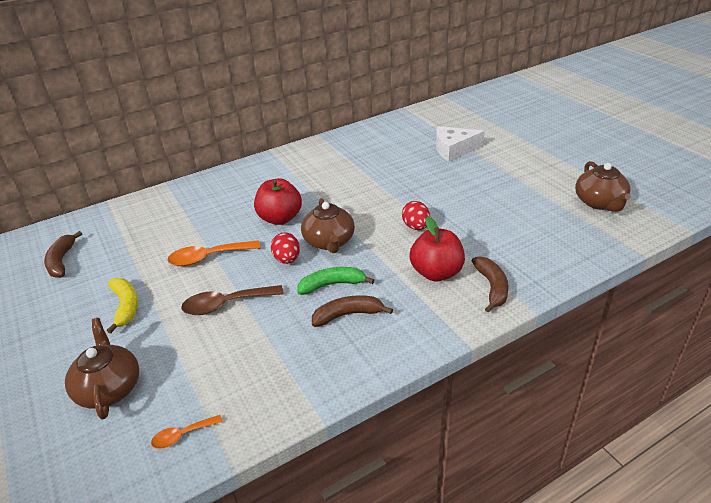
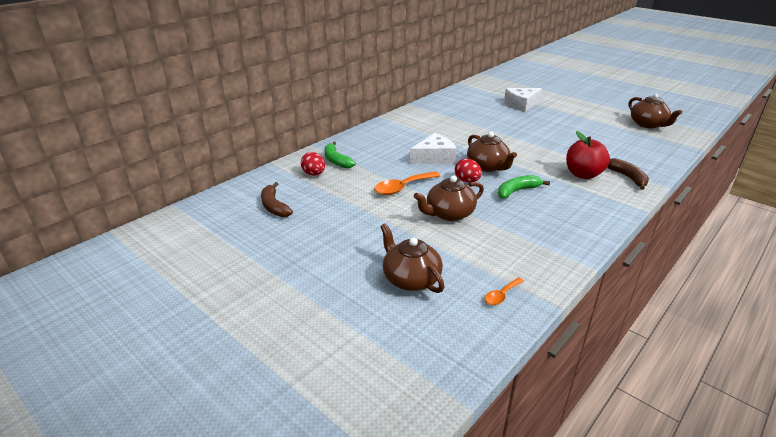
camera: 20 degrees left, 5 degrees down
yellow banana [107,278,138,334] -> none
brown spoon [181,285,284,315] -> brown teapot [414,175,484,221]
red apple [254,178,302,225] -> white cheese [410,133,457,164]
brown banana [312,295,393,327] -> none
red egg [402,201,430,230] -> red egg moved to [301,152,325,176]
none -> green banana [325,142,356,168]

